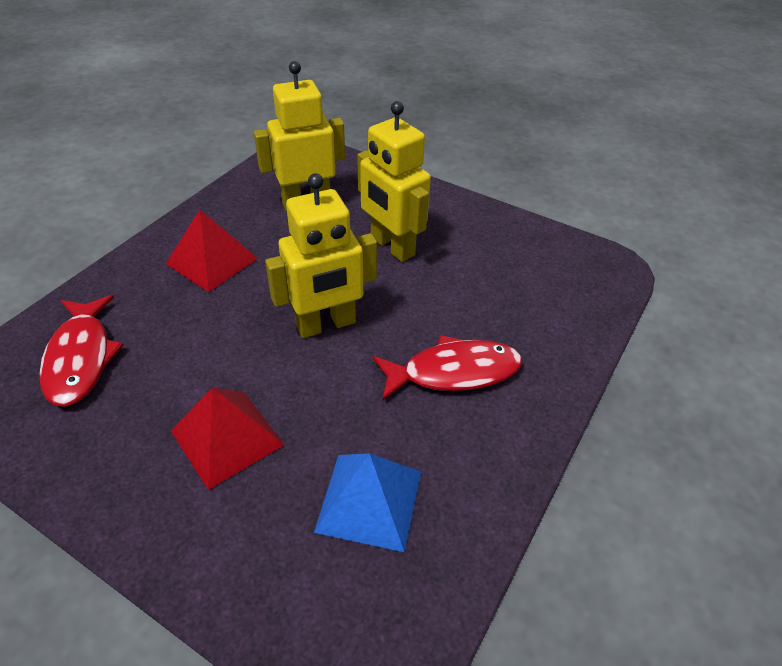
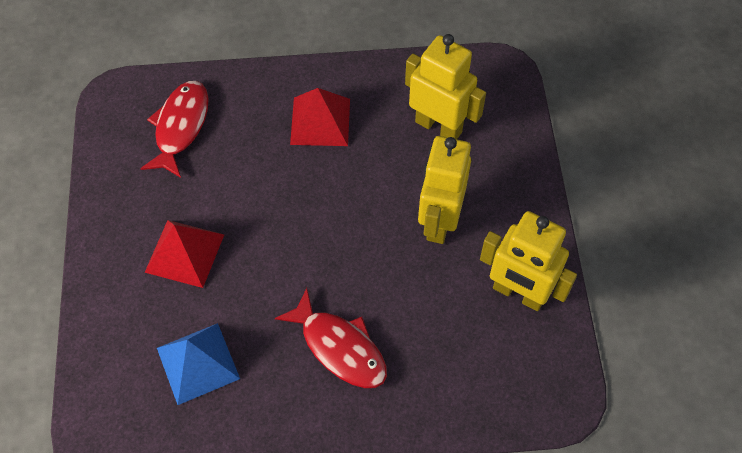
camera: 55 degrees right, 15 degrees up
red fish [39,295,124,407] -> red fish turned 150 degrees clockwise [140,81,209,178]
yellow robot [265,173,377,338] -> yellow robot moved to [480,211,577,311]

